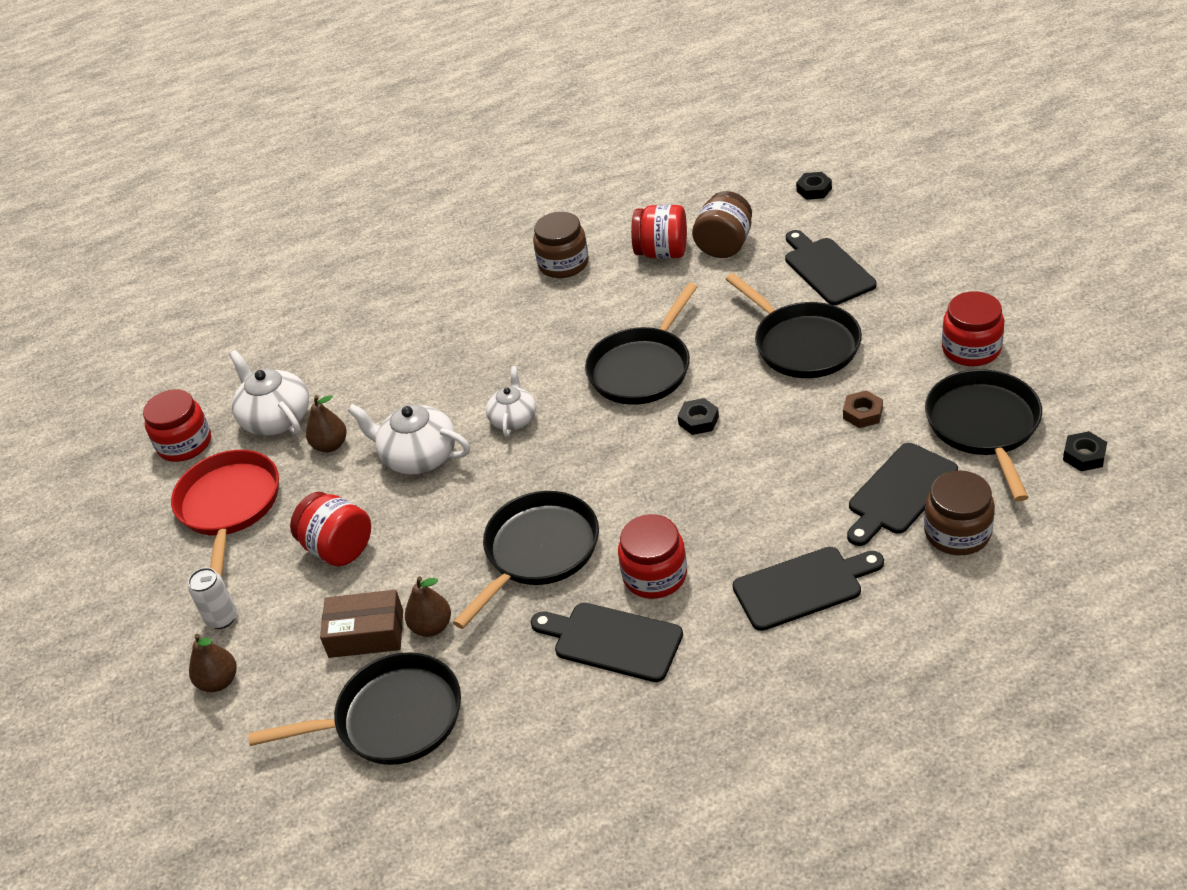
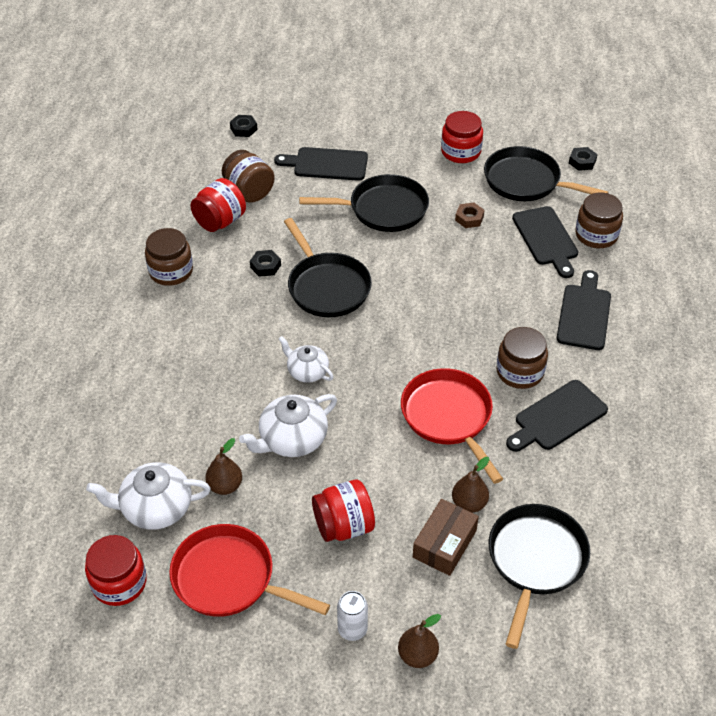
camera: 65 degrees left, 5 degrees up
black pan [453,491,599,629] -> red pan [401,368,503,484]
red jar [618,514,687,599] -> brown jar [496,327,548,389]
black nut [678,398,719,435] -> black nut moved to [250,250,281,277]

